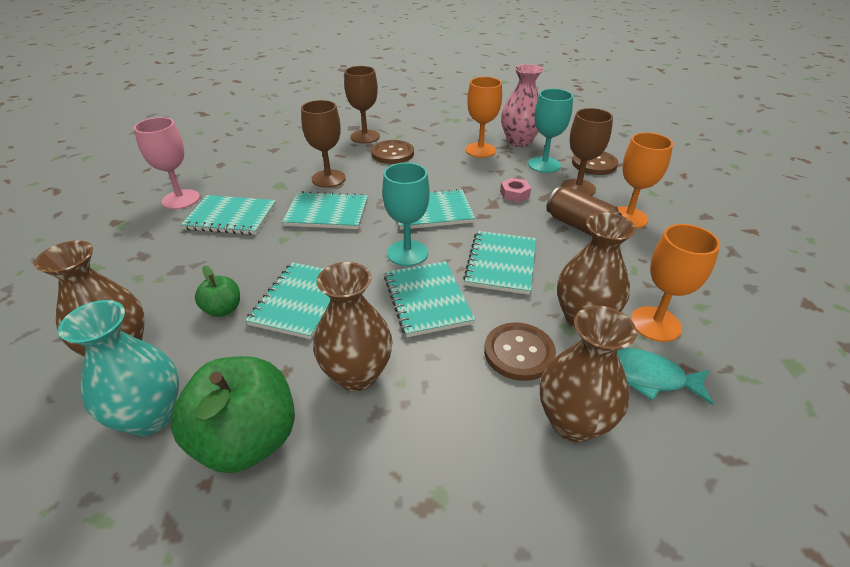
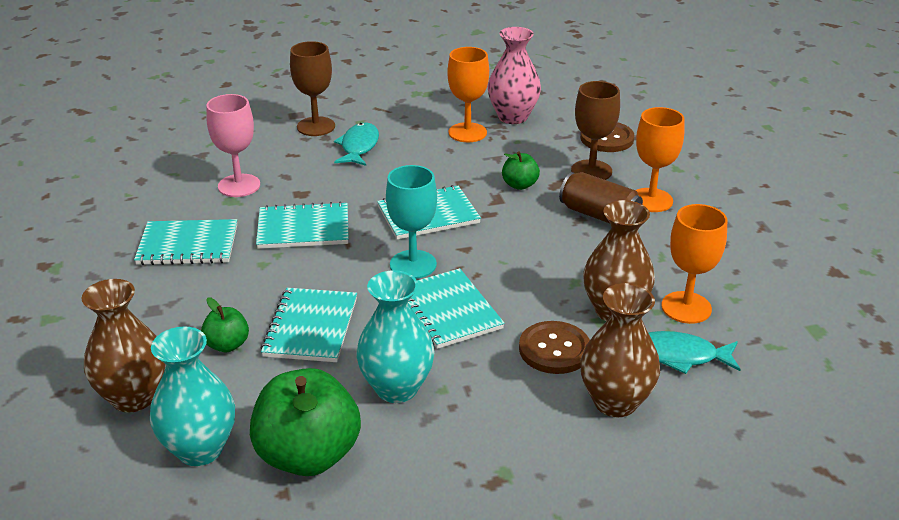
camera: 10 degrees left, 5 degrees down
pink goblet [134,117,200,209] -> pink goblet moved to [206,94,260,197]
brown goblet [301,100,346,188] -> none
brown vase [313,262,392,391] -> turquoise vase [356,270,435,403]
brown button [371,140,414,164] -> turquoise fish [334,123,379,166]
turquoise notebook [463,231,536,295] -> none
pink nut [500,178,531,203] -> green apple [502,152,540,190]
turquoise goblet [528,89,573,173] -> none

